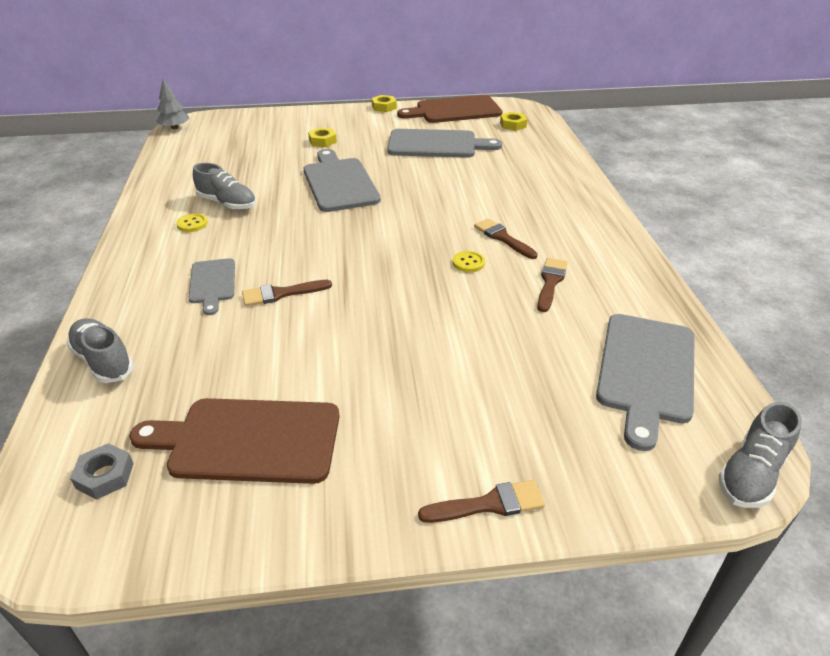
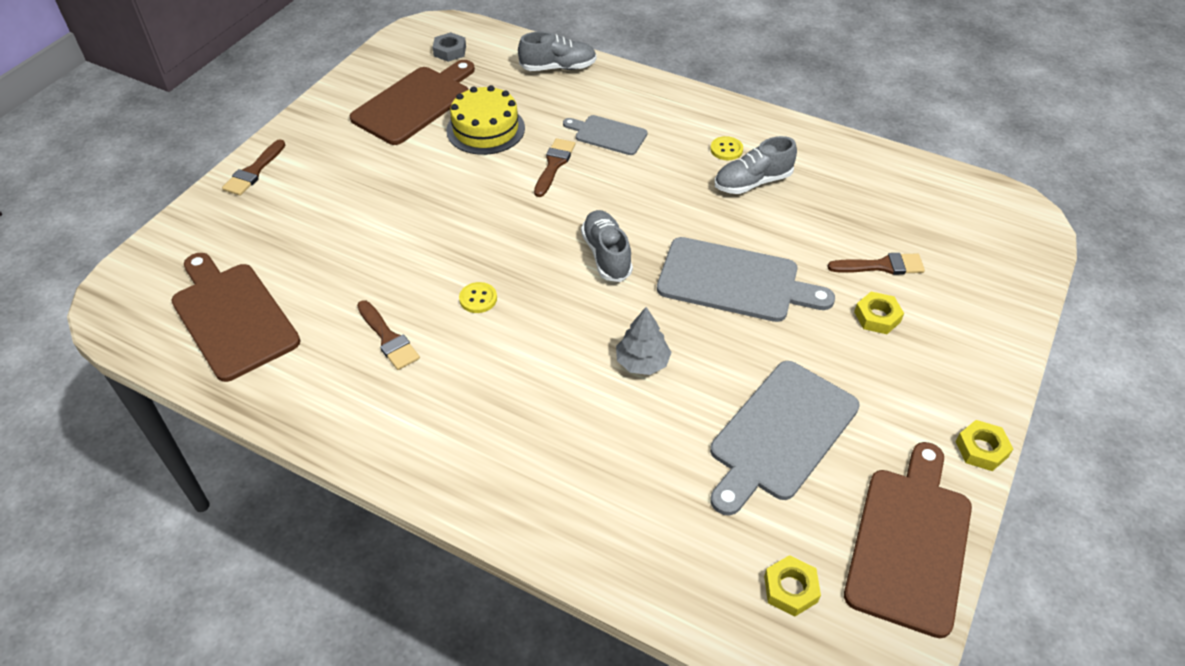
camera: 125 degrees right, 10 degrees up
grey tree [156,79,190,129] -> grey tree moved to [616,307,672,375]
brown brush [474,218,538,259] -> brown brush moved to [827,253,925,275]
grey cutting board [596,314,695,451] -> brown cutting board [171,253,301,382]
grey shoe [718,402,802,508] -> grey shoe moved to [581,210,633,282]
none -> yellow cake [446,85,525,155]

